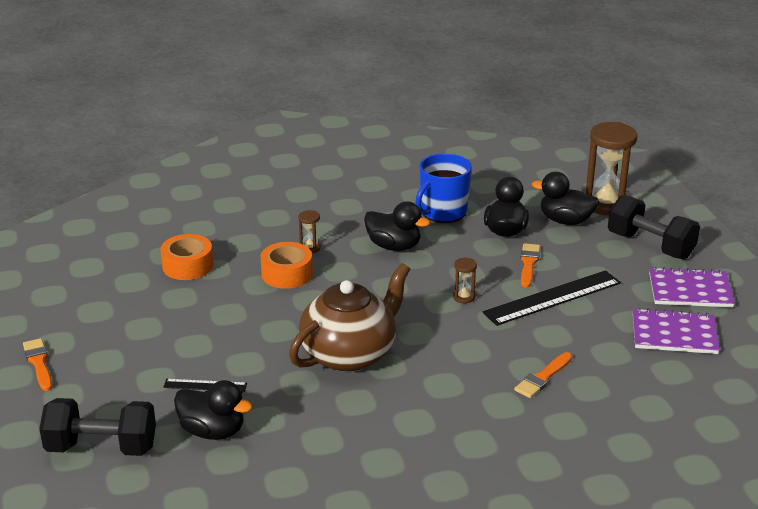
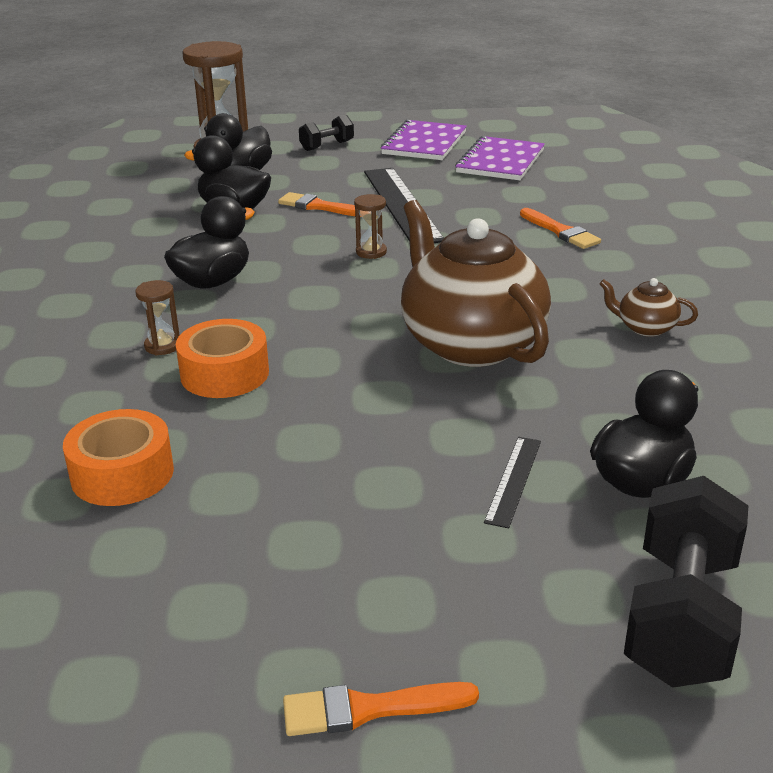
camera: 75 degrees left, 0 degrees up
blue mug [415,153,472,223] -> none
black dumbbell [608,195,700,259] -> black dumbbell [299,115,354,151], size x0.52
none -> brown teapot [600,278,698,337]

